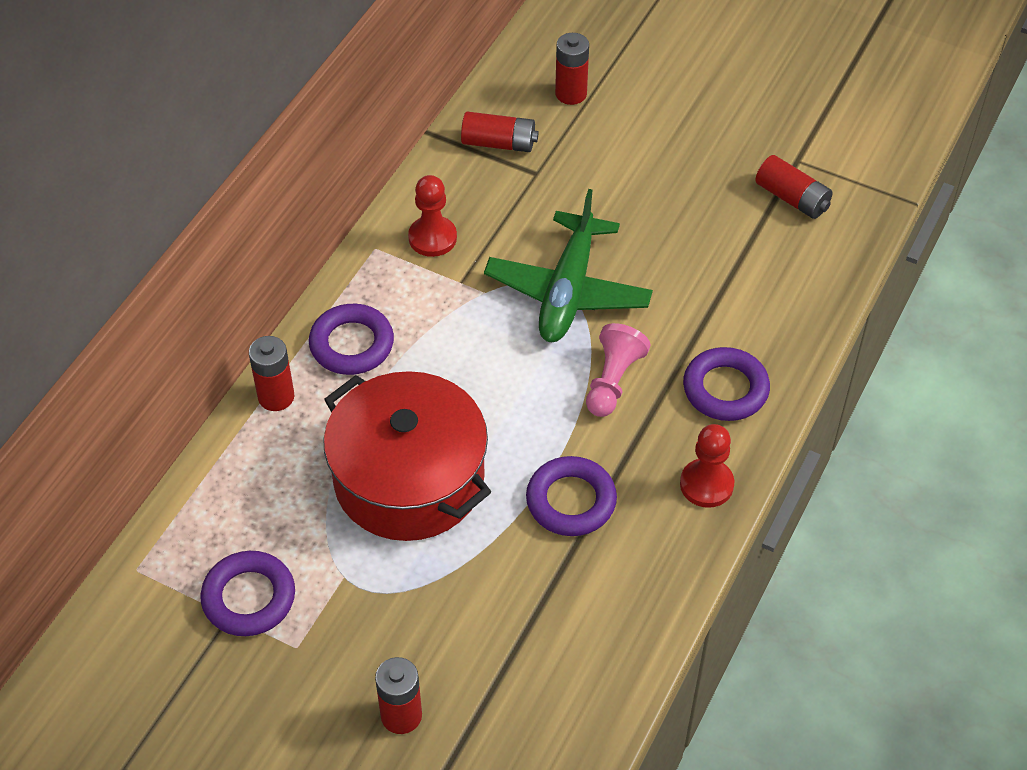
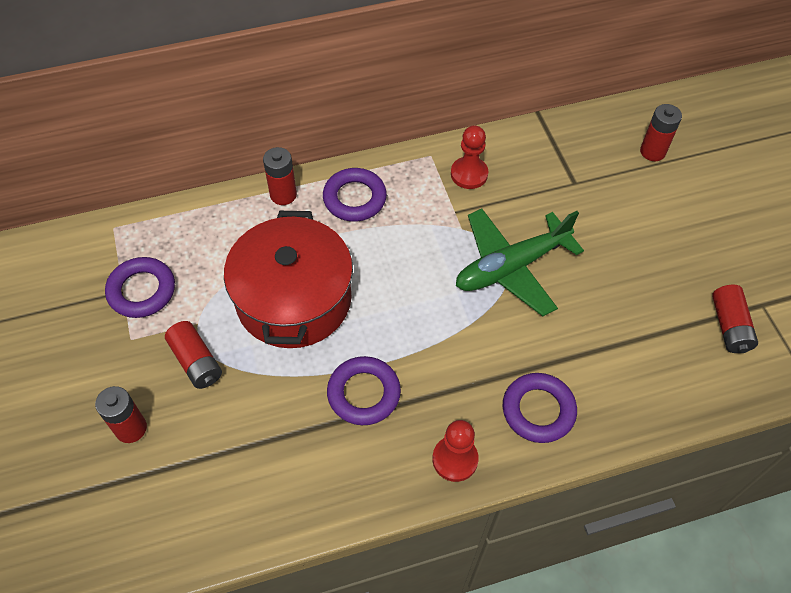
camera: 45 degrees right, 5 degrees up
red battery [461,112,539,152] -> red battery moved to [165,321,222,389]
pink pawn [586,323,650,417] -> none

